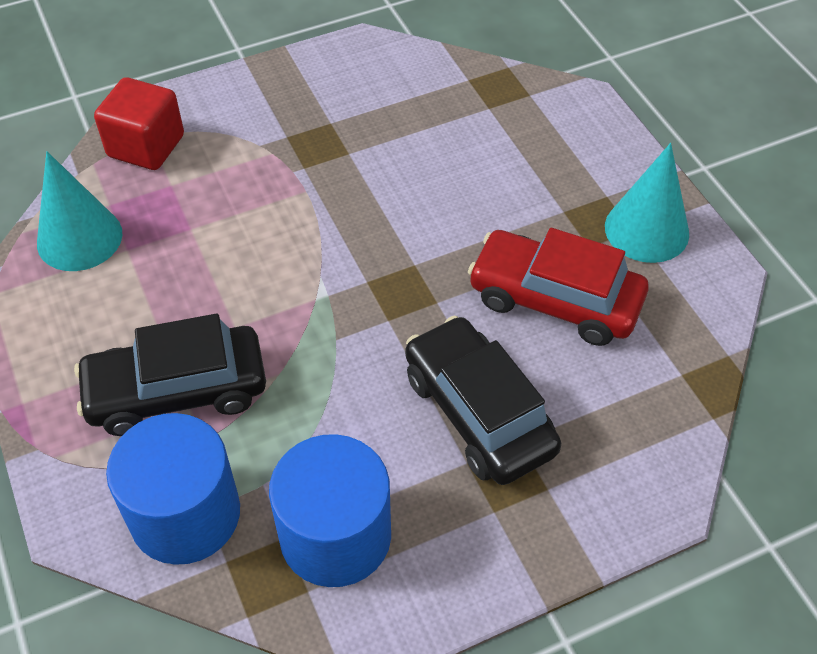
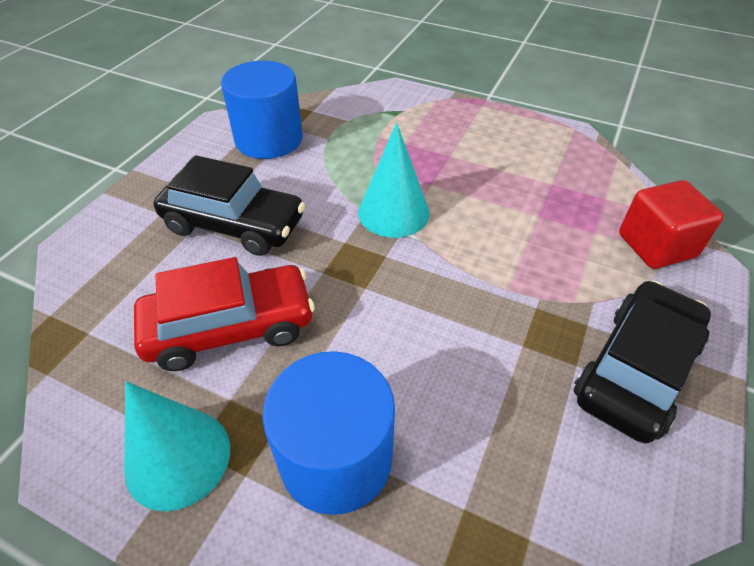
camera: 140 degrees right, 5 degrees down
turquoise cone [37,151,122,271] -> turquoise cone moved to [358,123,430,238]
black car [74,314,266,436] -> black car moved to [574,280,711,444]
blue cylinder [106,413,240,565] -> blue cylinder moved to [262,351,395,515]

